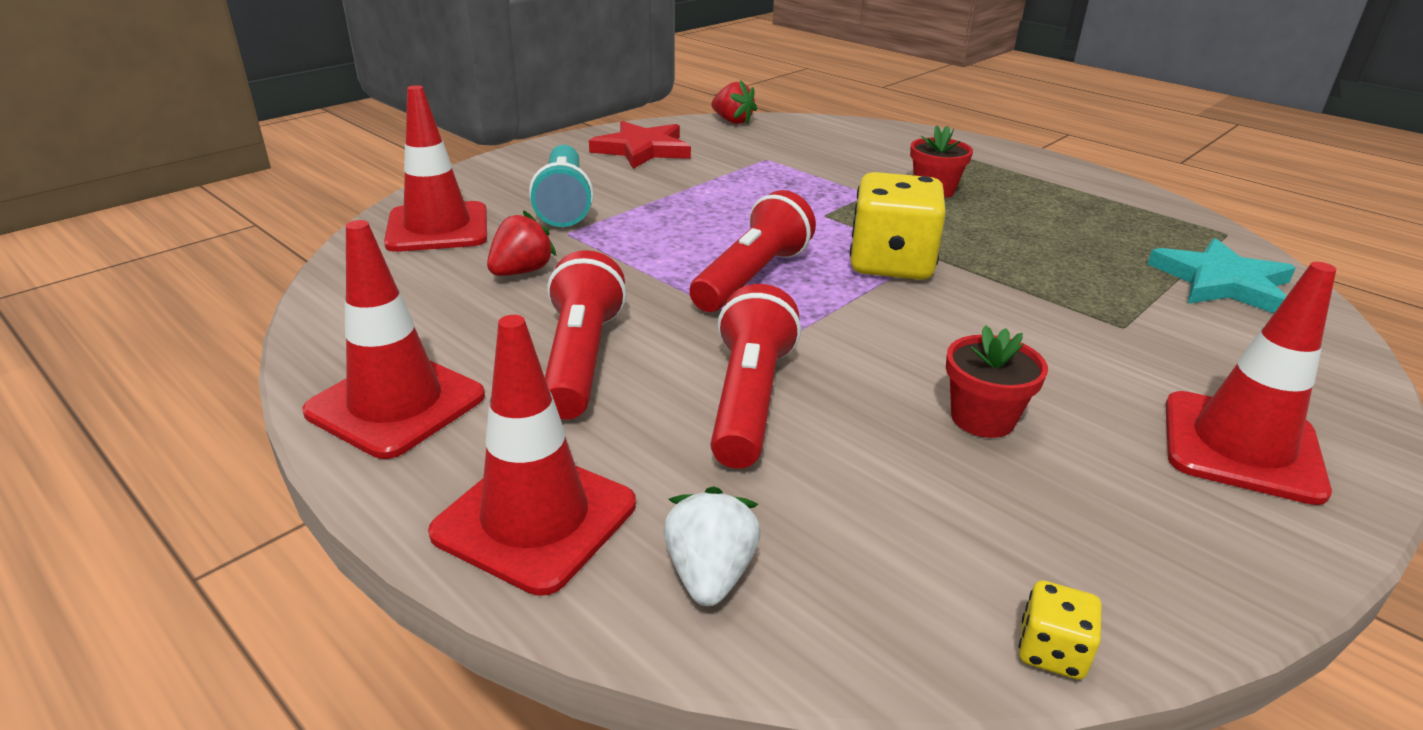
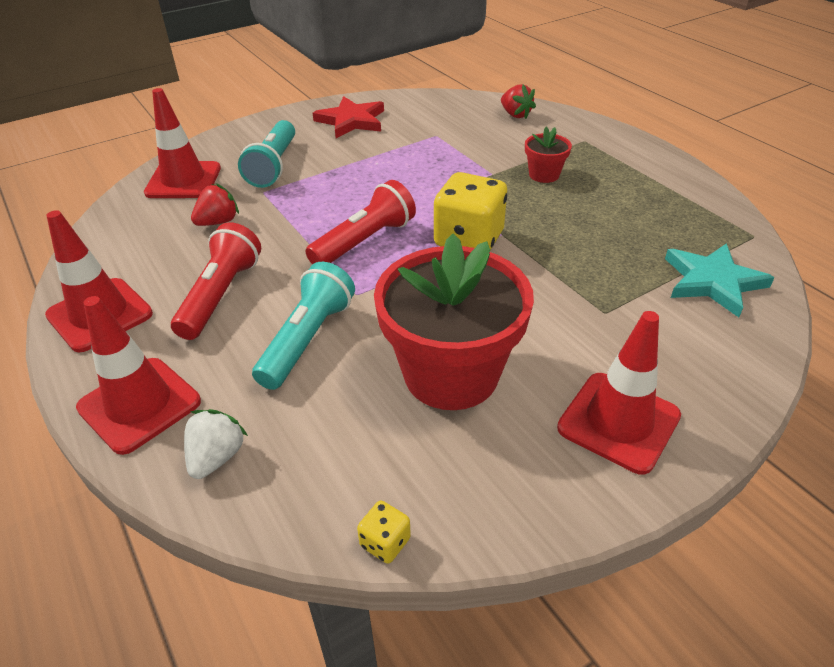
camera: 15 degrees right, 10 degrees up
red flashlight [710,284,801,469] -> turquoise flashlight [252,262,355,390]
red strawberry [711,80,757,124] -> red strawberry moved to [501,84,536,119]
red flower pot [946,325,1048,438] -> red flower pot [374,234,534,410], size x2.23

